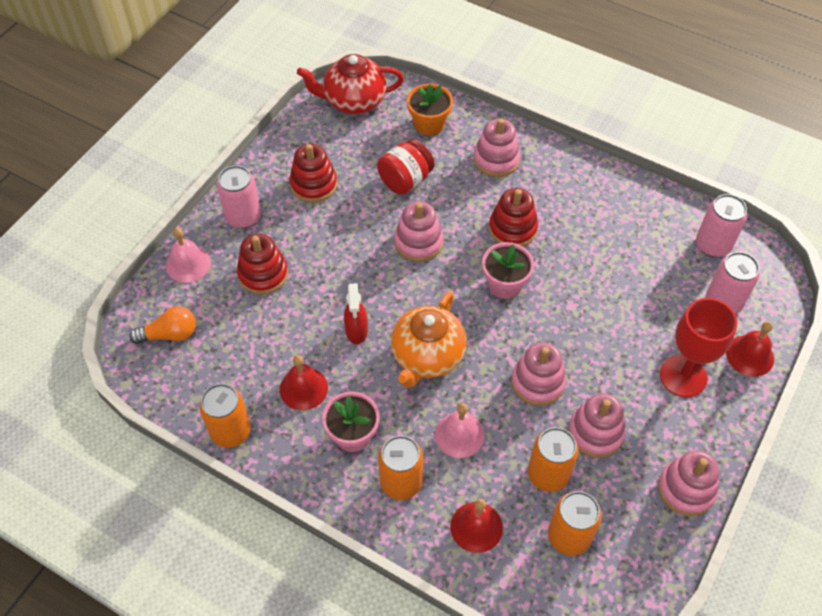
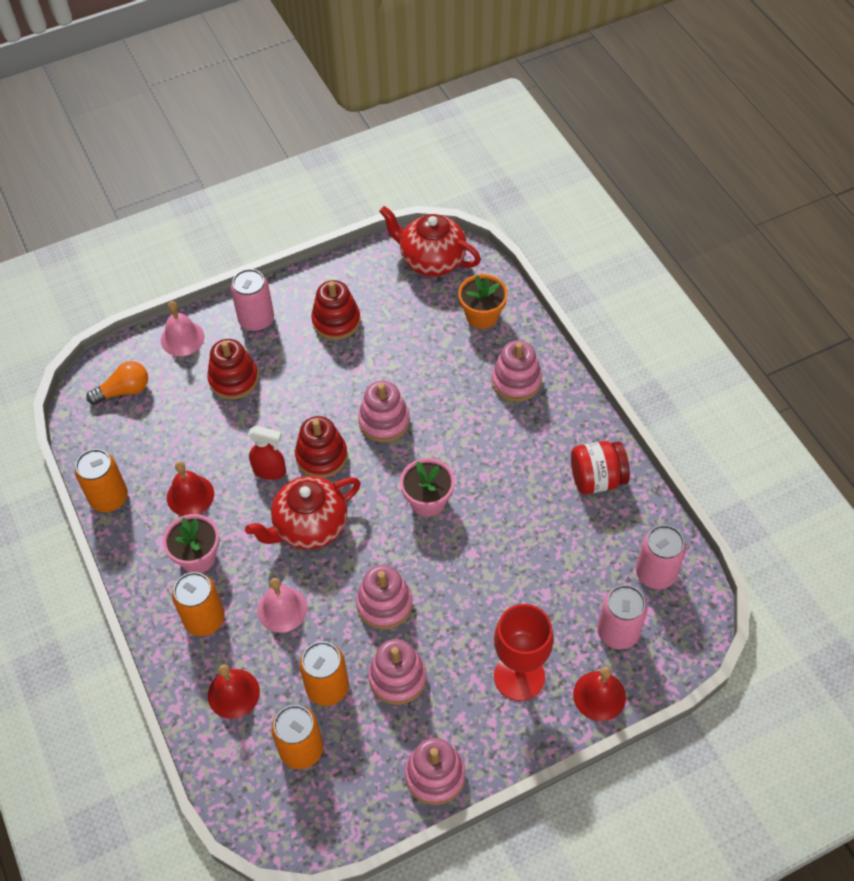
camera: 35 degrees right, 0 degrees up
orange light bulb [129,306,196,344] -> orange light bulb turned 45 degrees counterclockwise [86,361,148,405]
red spray bottle [344,283,368,344] -> red spray bottle turned 105 degrees counterclockwise [248,426,286,480]
red jar [377,138,434,195] -> red jar moved to [571,441,630,494]
orange teapot [391,291,467,388] -> red teapot [245,476,361,550]
red stacking toy [489,188,538,246] -> red stacking toy moved to [295,416,348,478]

